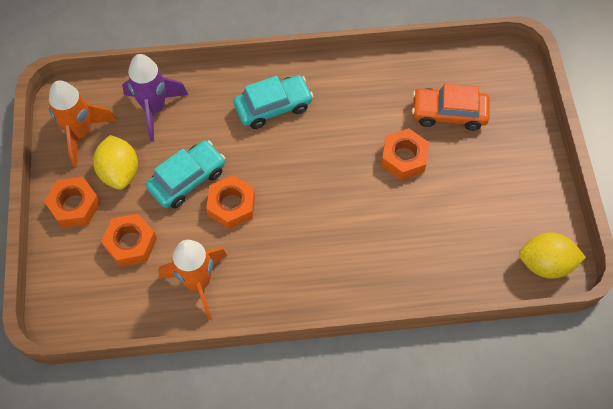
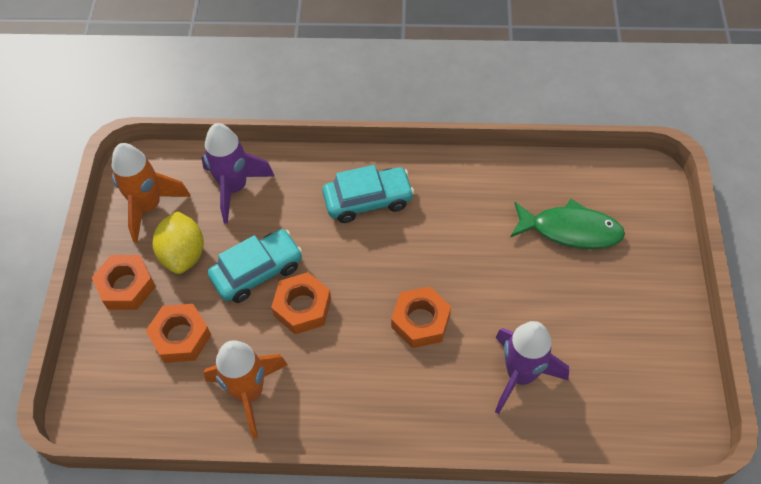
camera: 10 degrees right, 5 degrees down
orange nut [381,128,429,180] -> orange nut moved to [391,287,451,348]
orange car [412,84,490,131] -> green fish [510,199,625,249]
yellow lemon [519,232,586,279] -> none
none -> purple rocket [495,321,569,414]

